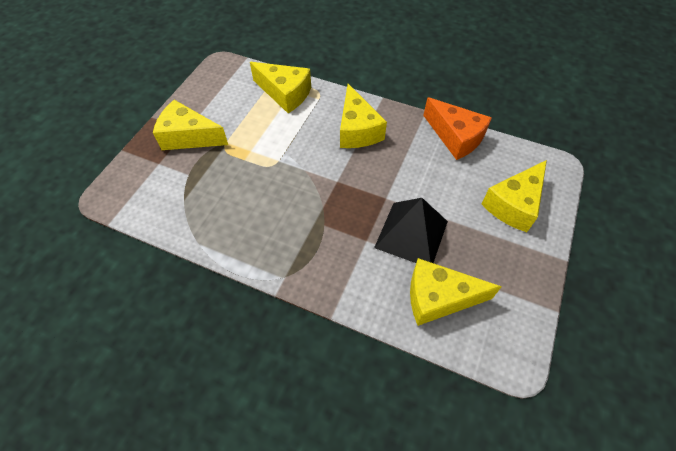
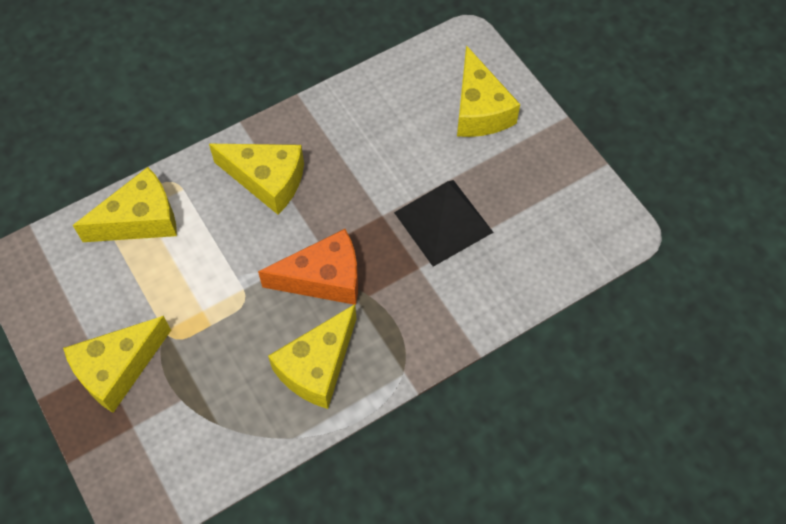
camera: 55 degrees left, 5 degrees up
yellow cheese [410,258,502,326] -> yellow cheese moved to [268,304,356,409]
orange cheese [423,97,492,160] -> orange cheese moved to [258,229,358,305]

